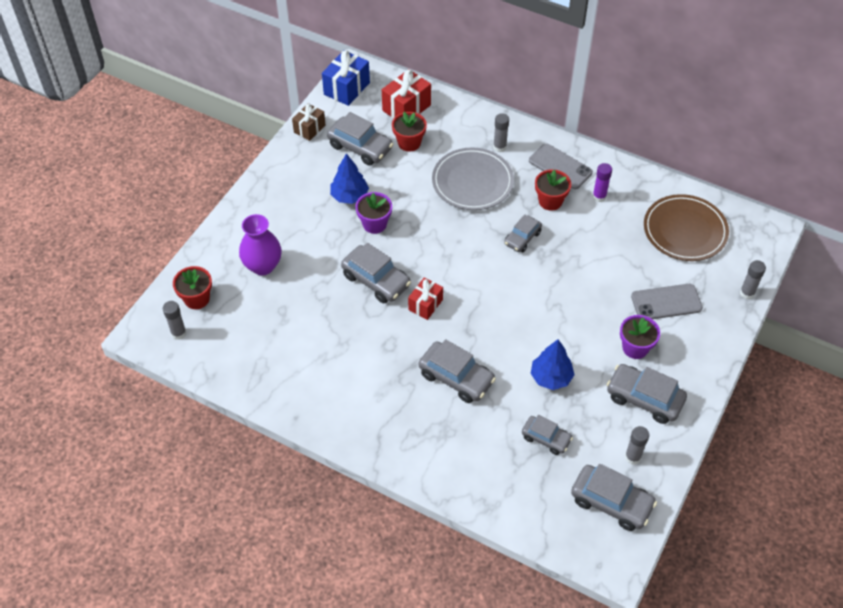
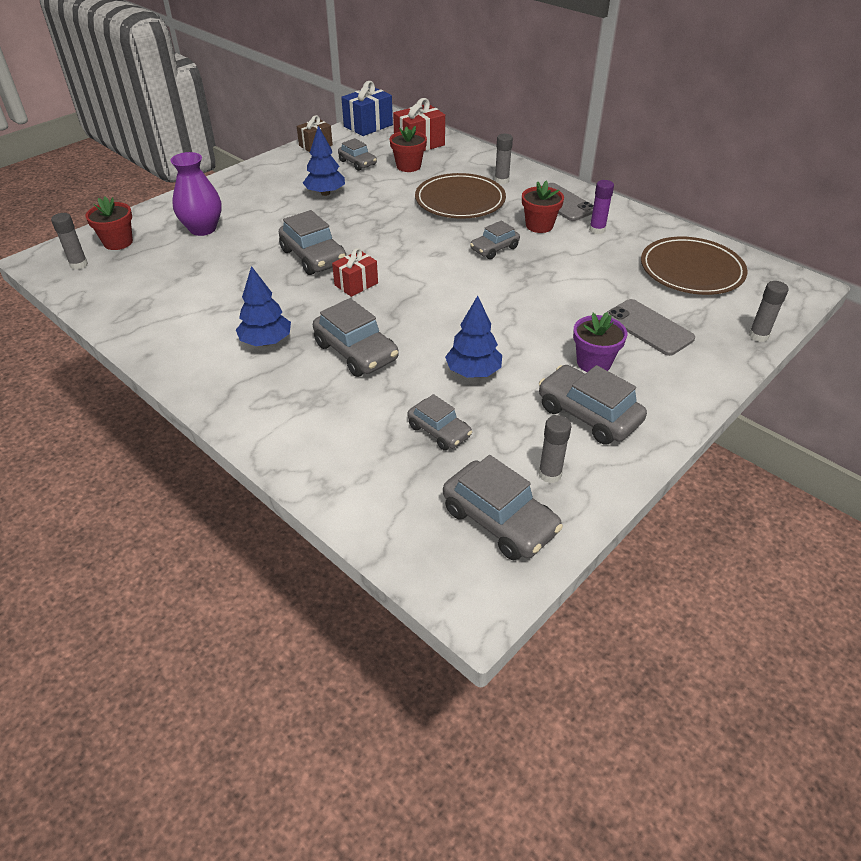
camera: 15 degrees right, 10 degrees down
grey car [327,112,393,166] -> grey car [338,138,377,171], size x0.63
purple flower pot [355,192,392,234] -> none
grey plate [432,148,514,210] -> brown plate [415,173,506,219]
grey phone [631,284,703,319] -> grey phone turned 45 degrees clockwise [607,299,695,356]
none -> blue tree [236,266,291,346]

